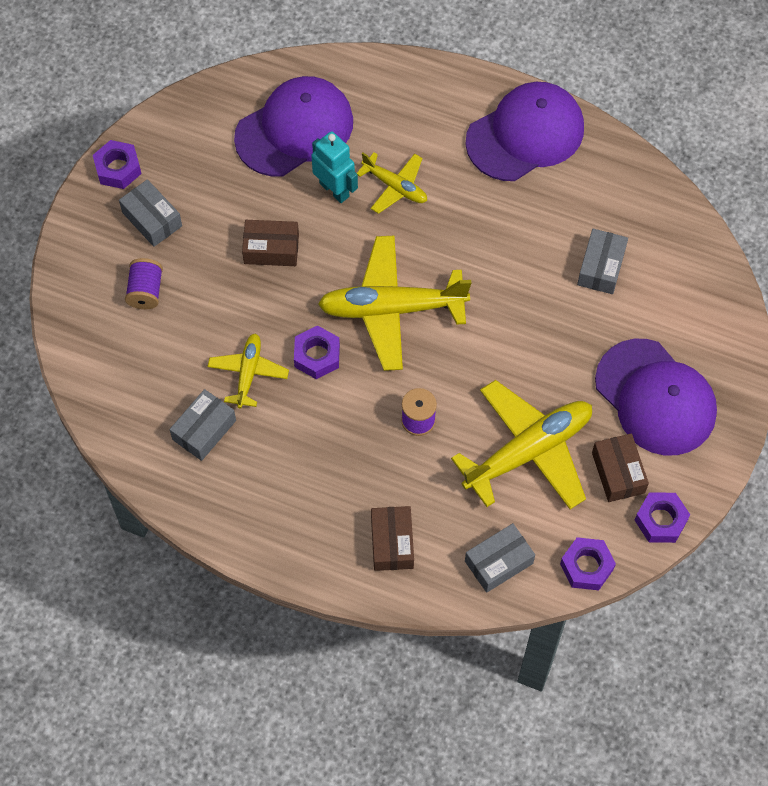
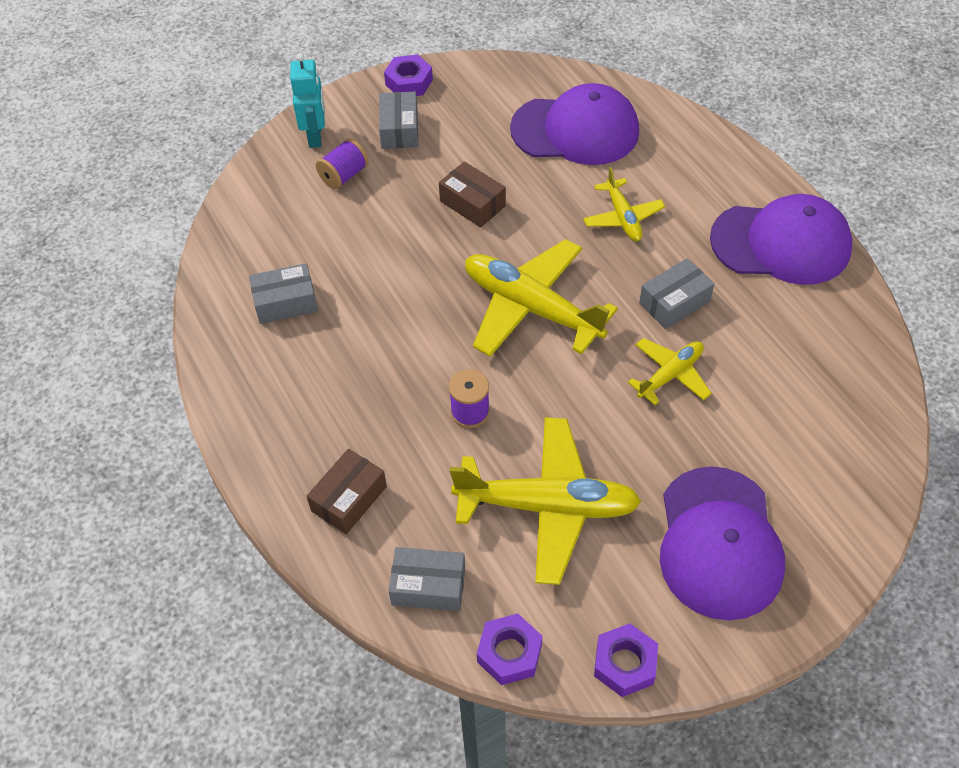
camera: 40 degrees right, 10 degrees down
yellow plane [207,333,289,408] -> yellow plane moved to [628,338,712,405]
purple nut [294,325,340,379] -> none
turquoise robot [311,131,358,203] -> turquoise robot moved to [290,53,325,148]
grey box [577,229,628,294] -> grey box moved to [639,258,714,329]
brown box [592,433,649,502] -> none

